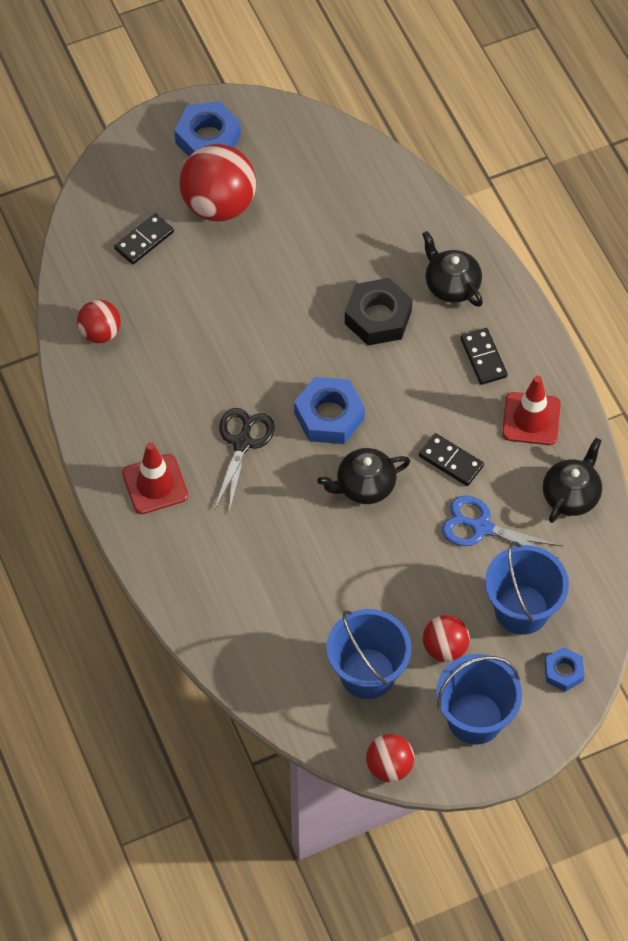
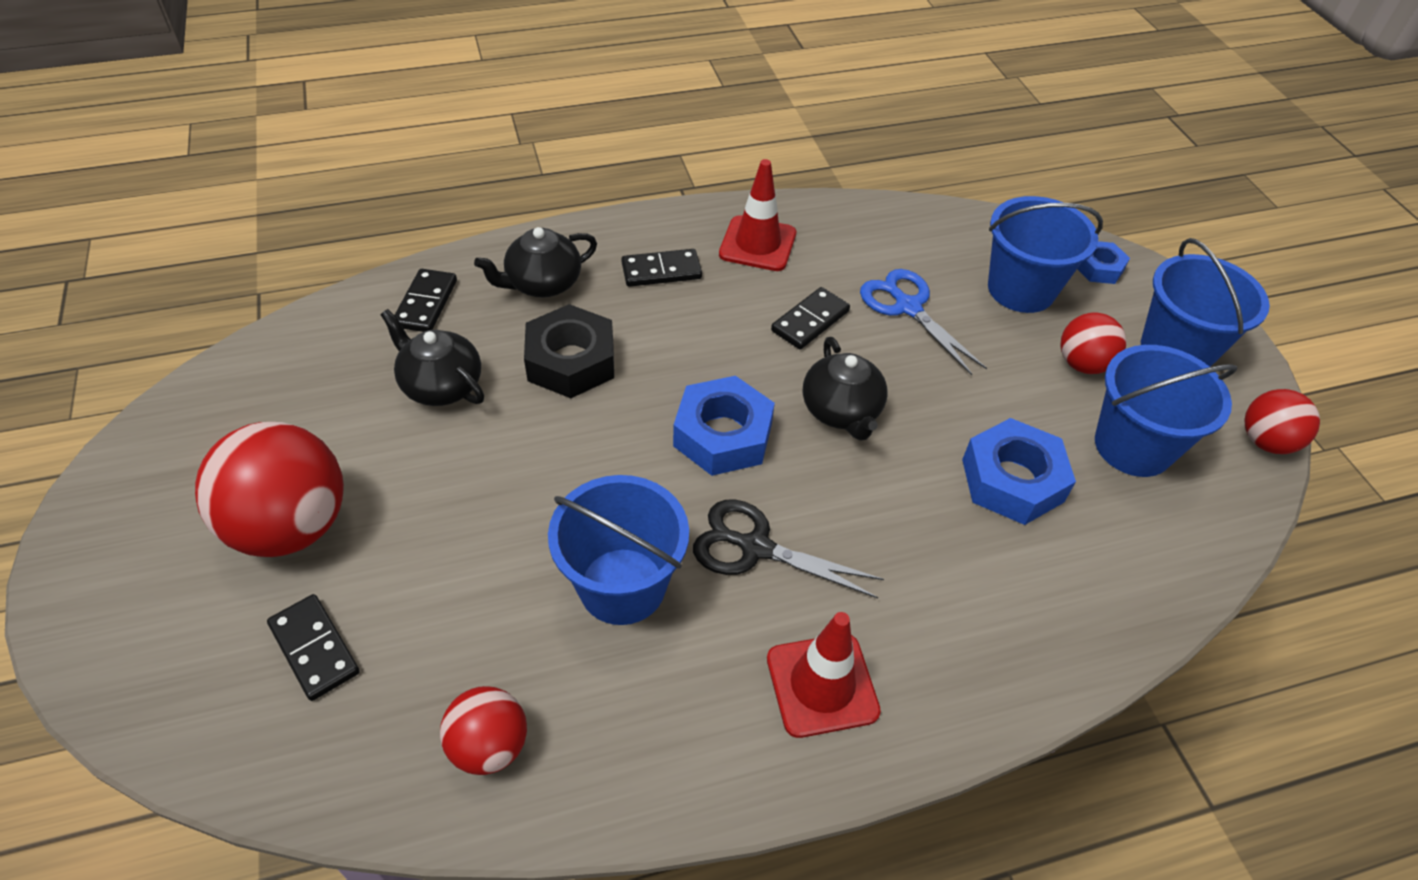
camera: 85 degrees left, 10 degrees down
blue nut [174,101,241,157] -> blue nut moved to [962,418,1076,525]
blue scissors [442,496,562,558] -> blue scissors turned 120 degrees clockwise [860,269,987,375]
black teapot [543,438,602,523] -> black teapot moved to [380,309,484,406]
none -> black domino [395,269,457,332]
none -> blue bucket [548,475,689,625]

